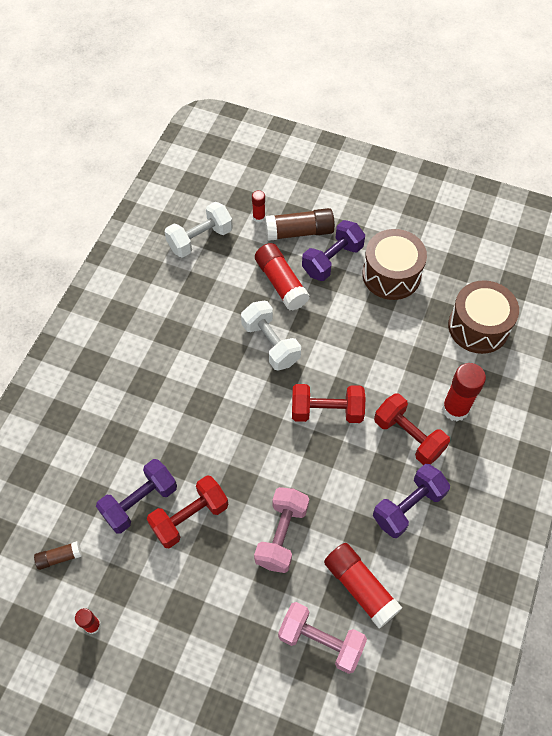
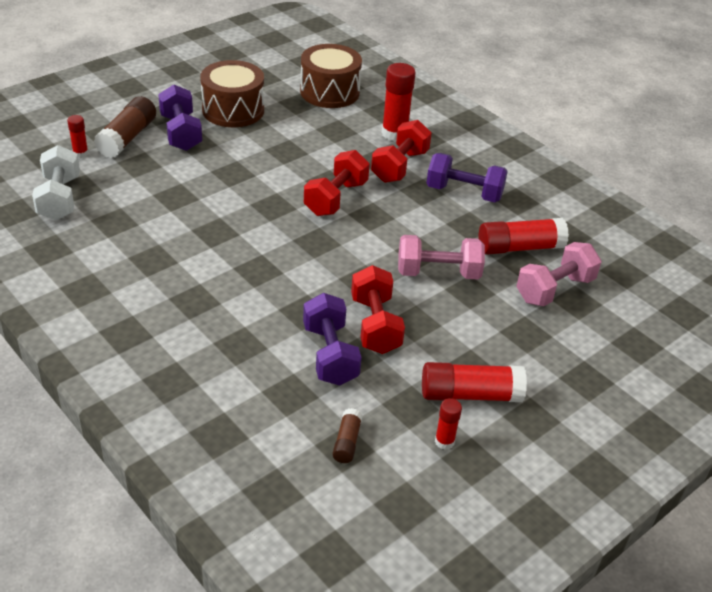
camera: 65 degrees left, 20 degrees down
white dumbbell [241,301,301,370] -> none
pink dumbbell [254,487,309,573] -> pink dumbbell turned 45 degrees counterclockwise [398,235,485,280]
red glue stick [255,243,309,311] -> red glue stick moved to [422,362,527,402]
purple dumbbell [373,464,450,538] -> purple dumbbell turned 60 degrees counterclockwise [426,153,508,202]
red dumbbell [374,394,450,465] -> red dumbbell turned 45 degrees counterclockwise [371,120,432,183]

